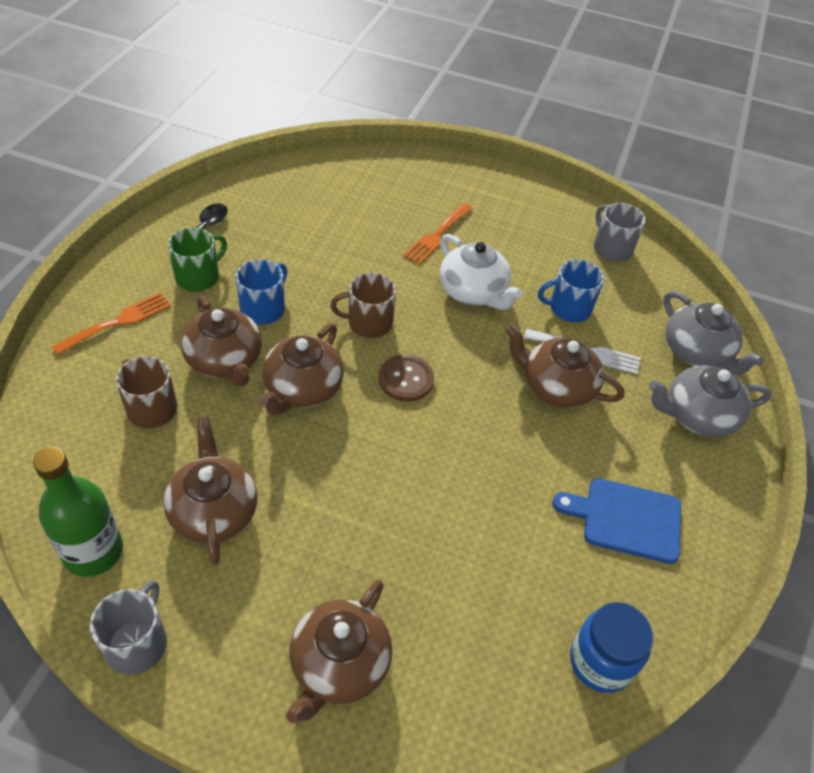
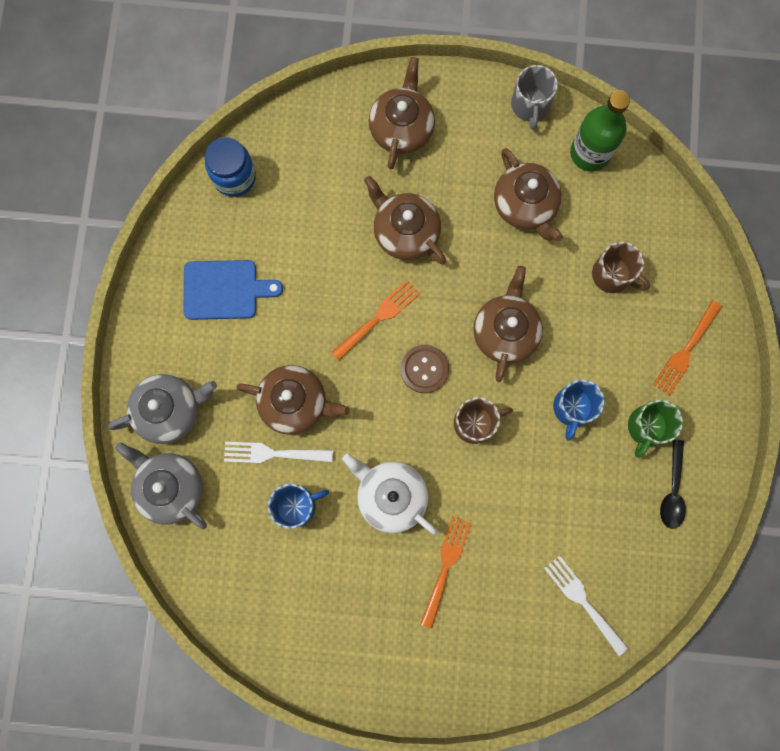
camera: 170 degrees right, 30 degrees up
brown teapot [181,295,262,386] -> brown teapot moved to [364,176,446,264]
grey mug [594,203,645,262] -> none
none -> orange fork [331,280,420,360]
none -> white fork [544,555,628,656]

